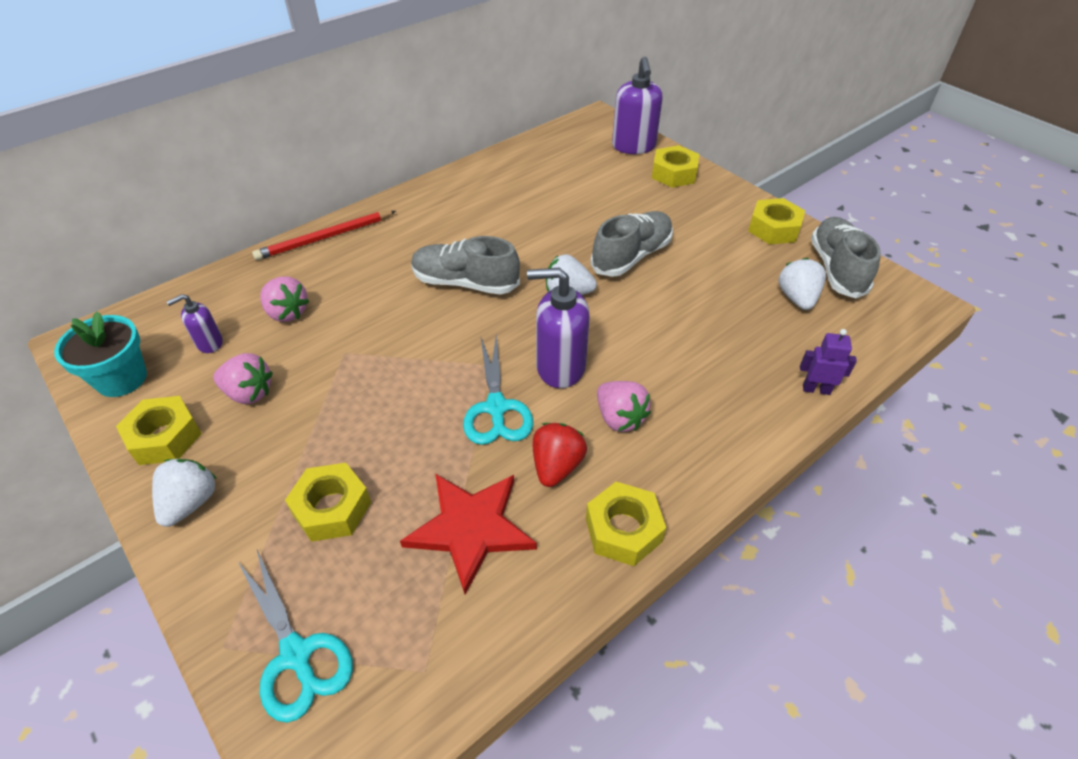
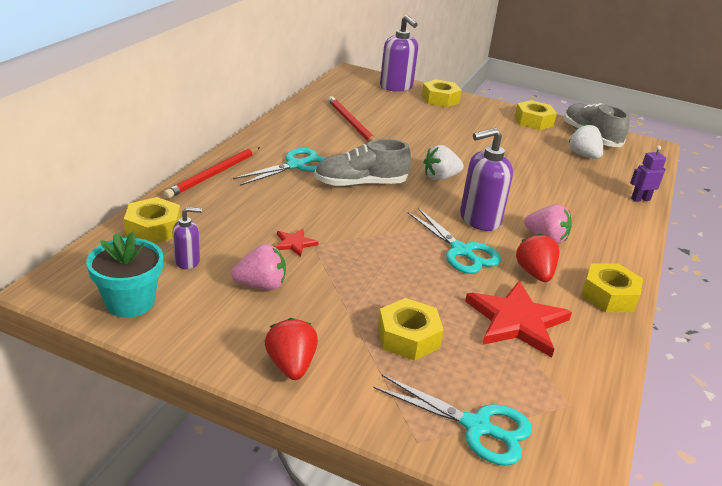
camera: 30 degrees left, 15 degrees down
yellow nut [116,396,202,465] -> yellow nut moved to [124,197,181,244]
white strawberry [152,459,217,527] -> red strawberry [264,318,318,380]
purple soap dispenser [167,294,223,353] -> purple soap dispenser turned 135 degrees counterclockwise [173,207,202,269]
pink strawberry [260,276,309,322] -> none
grey shoe [590,211,673,277] -> none
none -> turquoise scissors [233,148,325,186]
none -> red star [275,229,318,257]
none -> red pencil [328,96,376,142]

